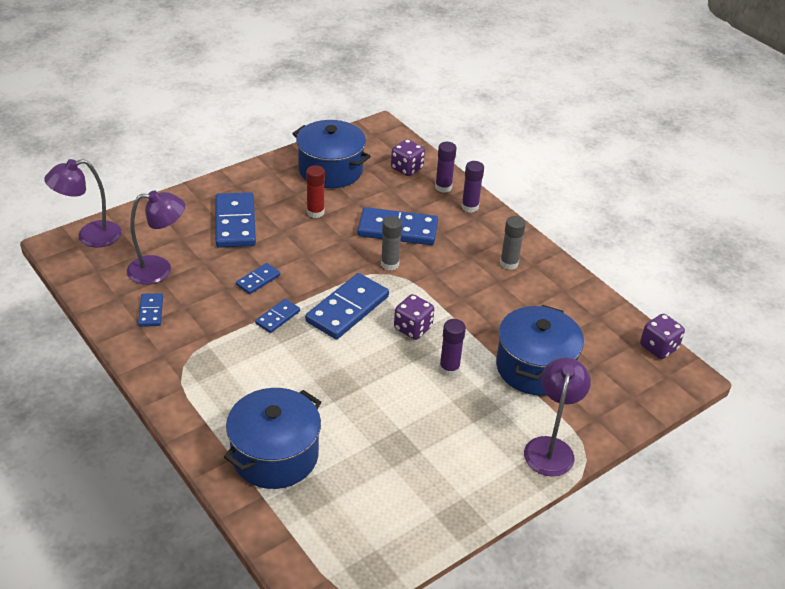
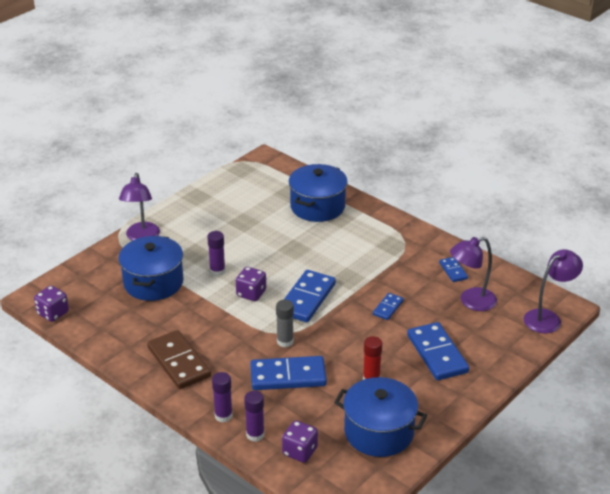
camera: 170 degrees right, 5 degrees down
blue domino [255,299,300,333] -> none
grey glue stick [500,216,526,270] -> brown domino [147,330,211,389]

